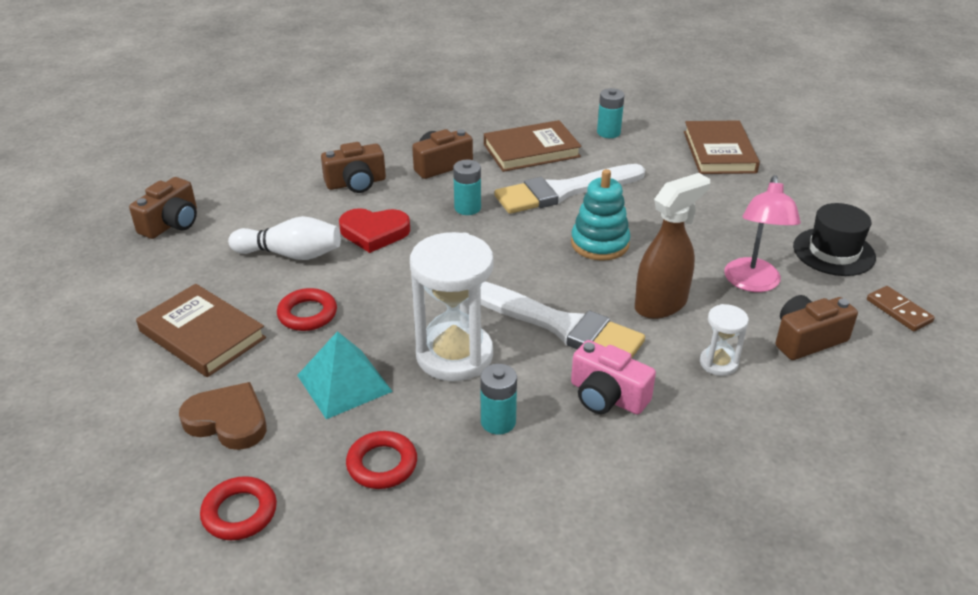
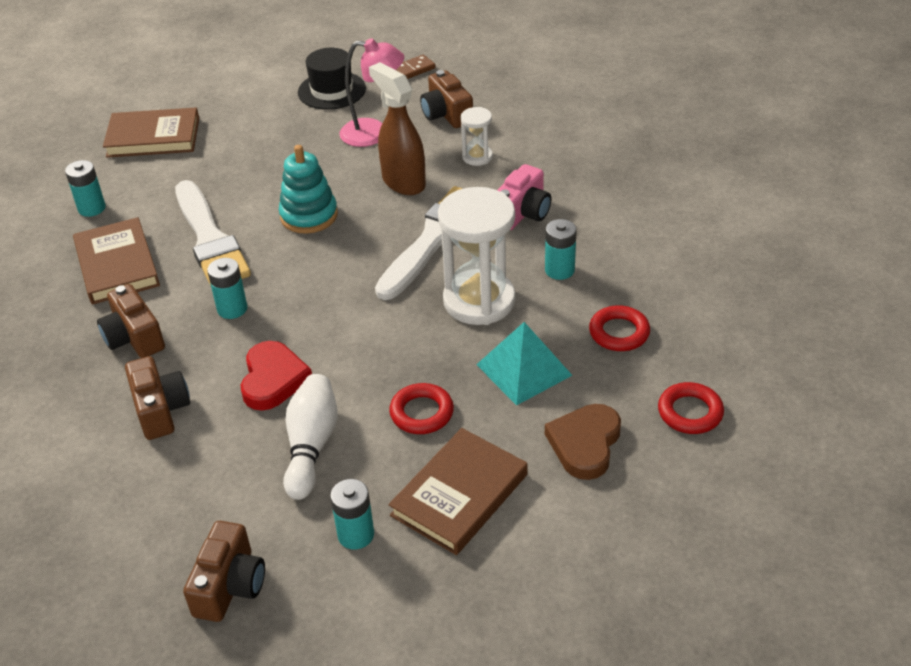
camera: 90 degrees left, 5 degrees up
brown camera [129,177,197,239] -> brown camera turned 75 degrees clockwise [183,521,265,622]
none -> turquoise battery [330,479,374,549]

